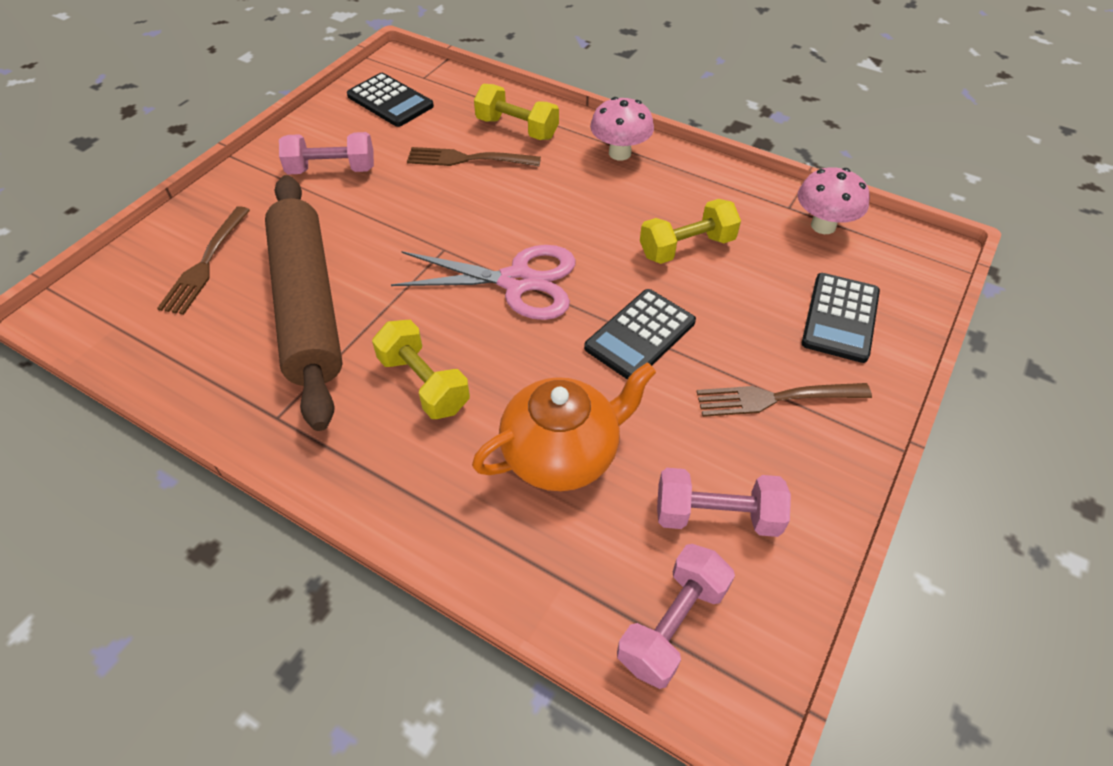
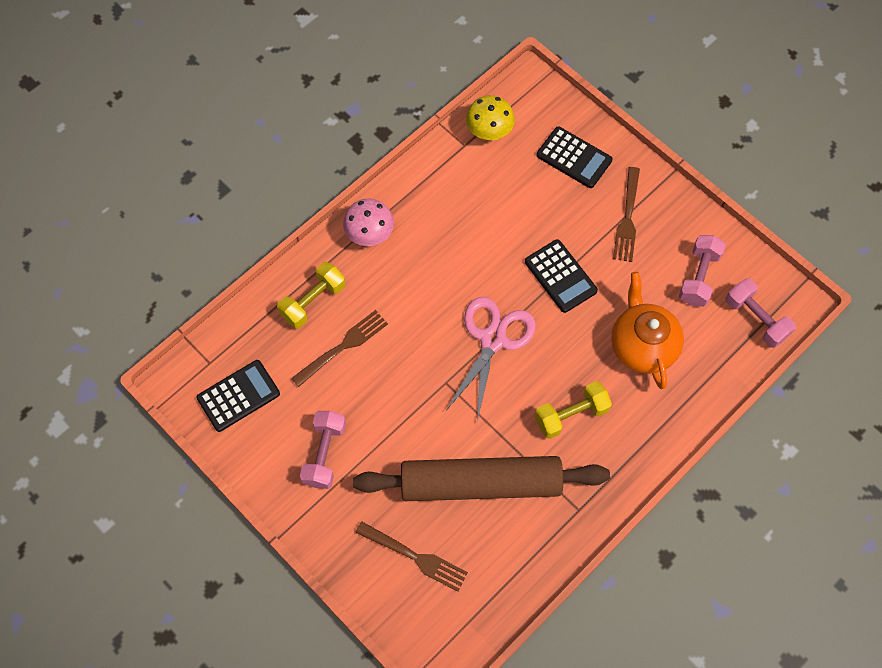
camera: 75 degrees left, 15 degrees up
brown fork [407,147,541,166] -> brown fork turned 150 degrees counterclockwise [291,310,388,387]
yellow dumbbell [640,199,741,264] -> none
pink mushroom [798,167,870,234] -> yellow mushroom [466,95,515,140]

